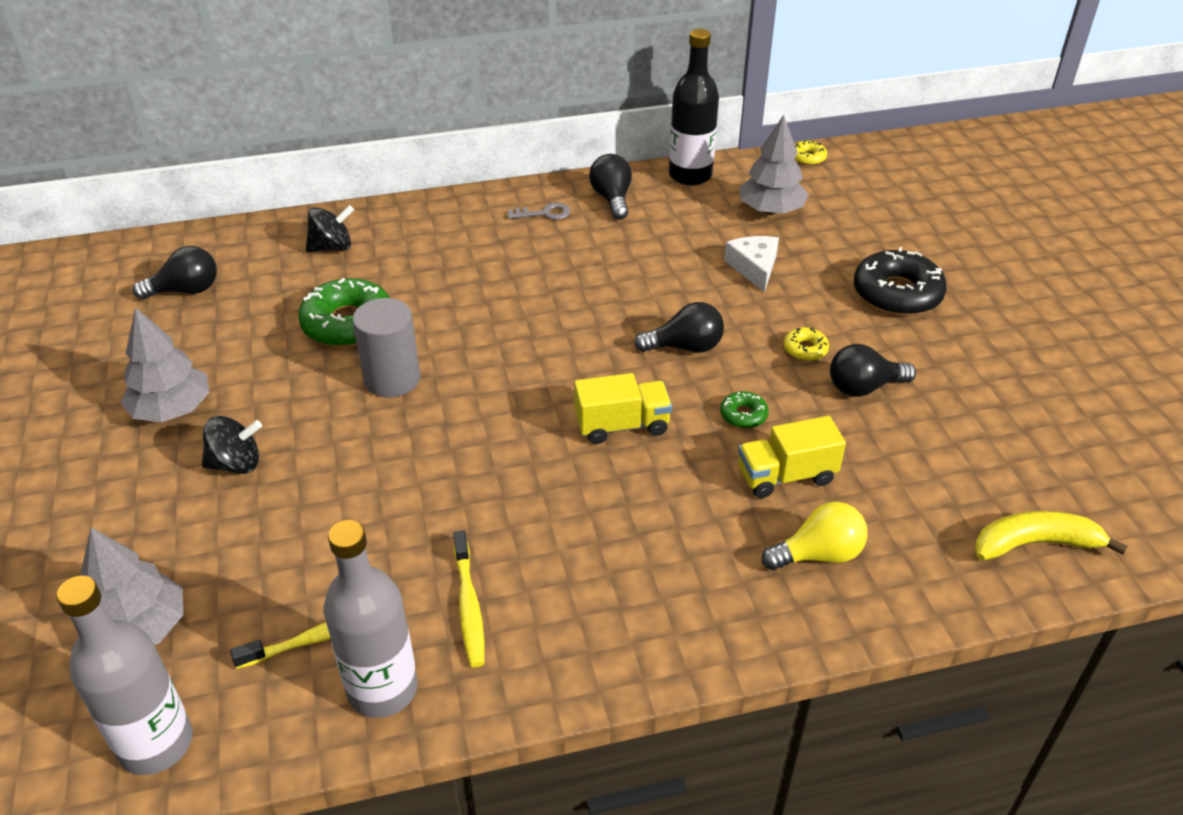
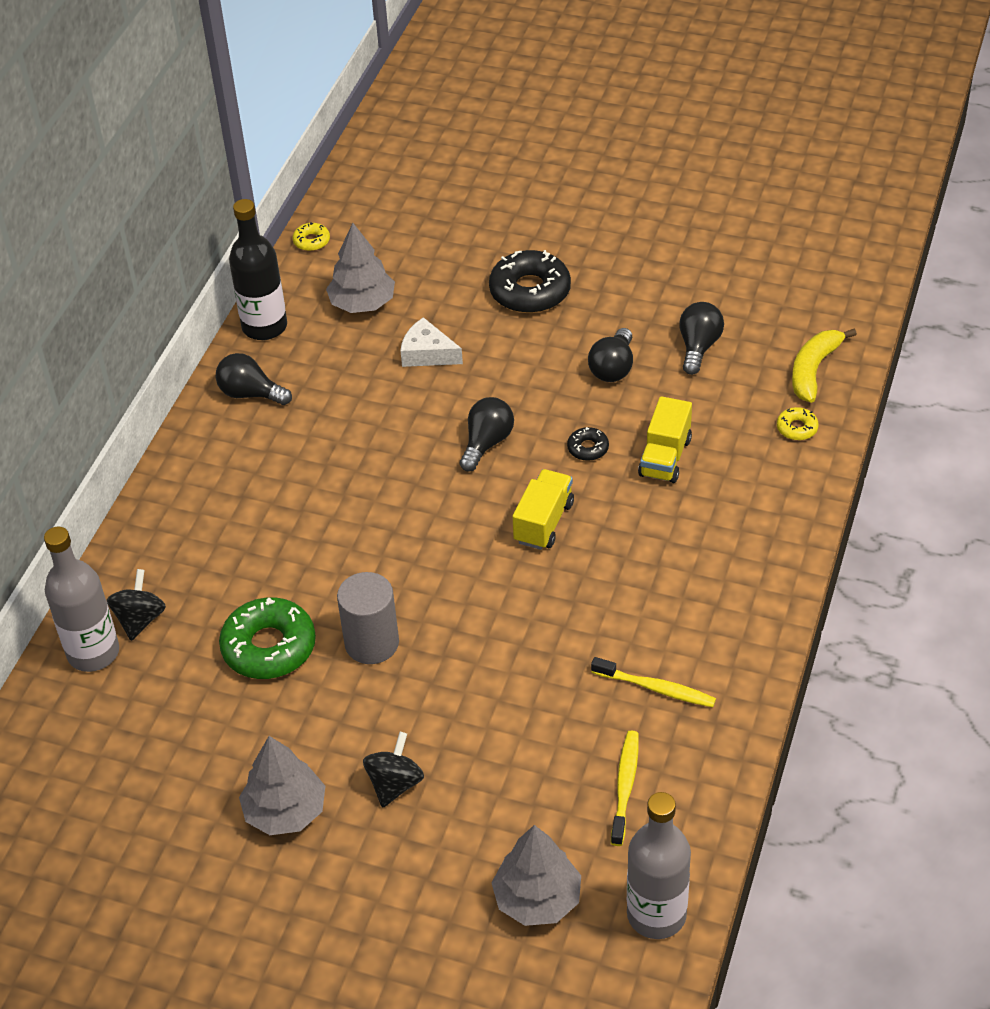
camera: 55 degrees left, 5 degrees up
black light bulb [133,246,217,300] -> black light bulb moved to [679,302,724,375]
grey bottle [324,520,418,718] -> grey bottle moved to [44,527,119,672]
grey key [507,203,570,220] -> none
green donut [720,391,769,428] -> black donut [567,427,609,461]
yellow light bulb [762,502,868,570] -> none
yellow donut [784,327,829,361] -> yellow donut moved to [777,407,819,440]

